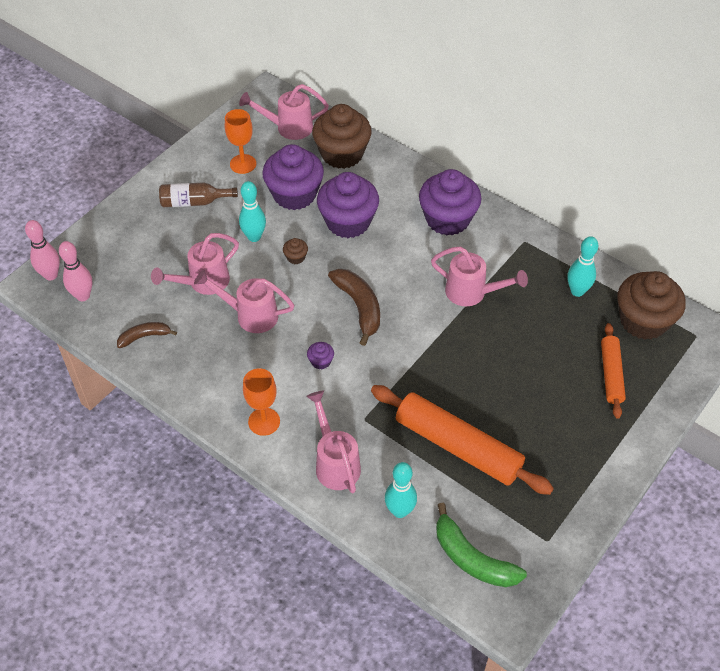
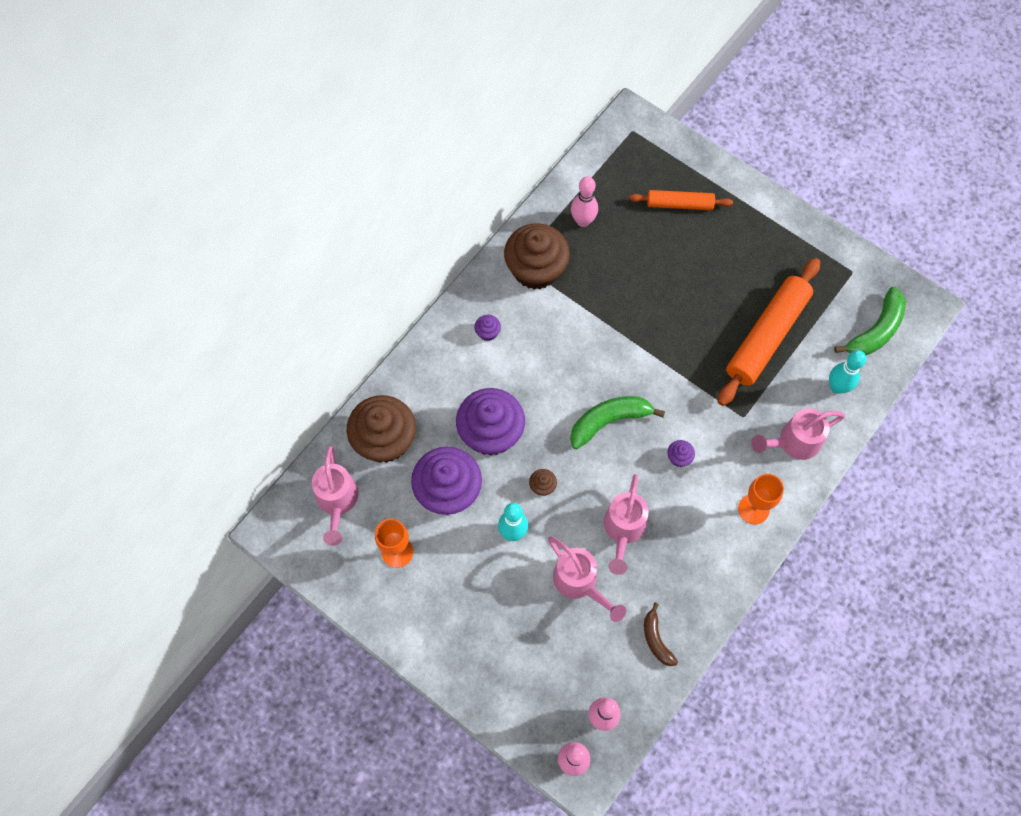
camera: 90 degrees left, 15 degrees up
brown bottle [159,182,238,207] -> none
brown banana [328,269,380,346] -> green banana [570,396,665,449]
purple cupcake [419,169,482,236] -> purple cupcake [474,315,501,341], size x0.40
pink watering can [431,247,528,306] -> none
turquoise bowling pin [567,236,599,297] -> pink bowling pin [571,176,598,227]
brown cupcake [617,271,686,340] -> brown cupcake moved to [504,223,570,290]

